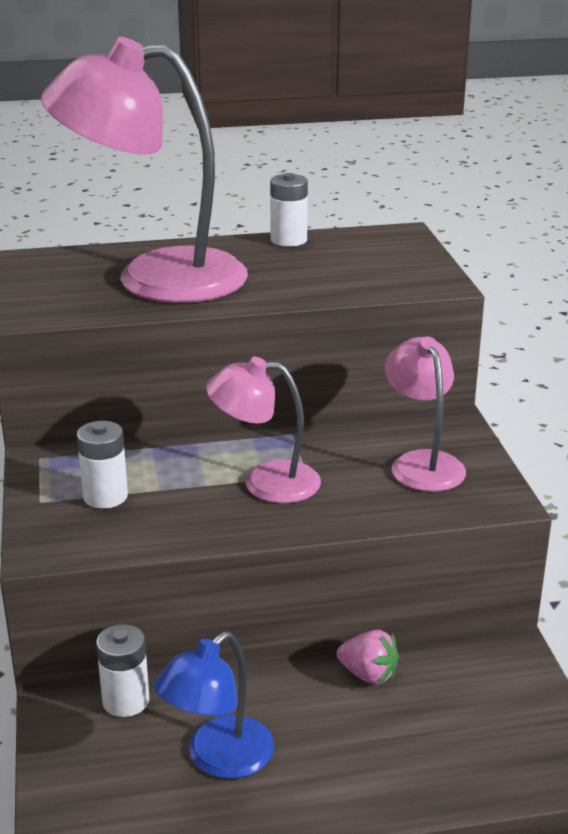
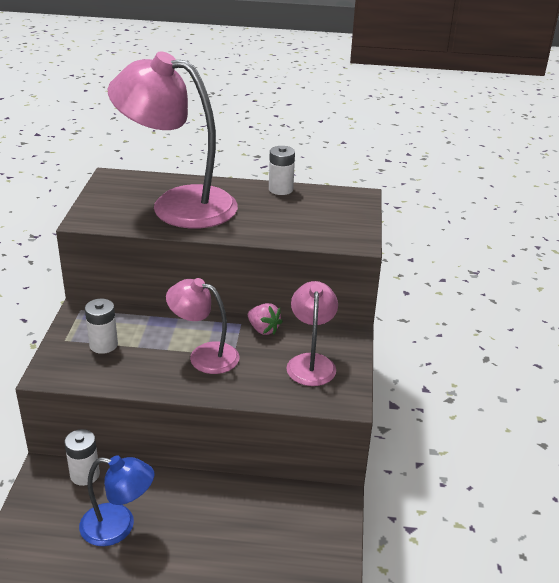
camera: 15 degrees right, 5 degrees up
blue lamp [154,632,274,779] -> blue lamp turned 135 degrees counterclockwise [79,455,154,546]
pink strawberry [337,630,399,685] -> pink strawberry moved to [248,303,283,335]

